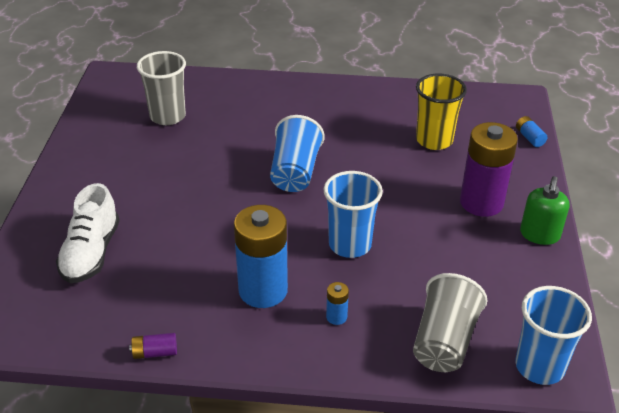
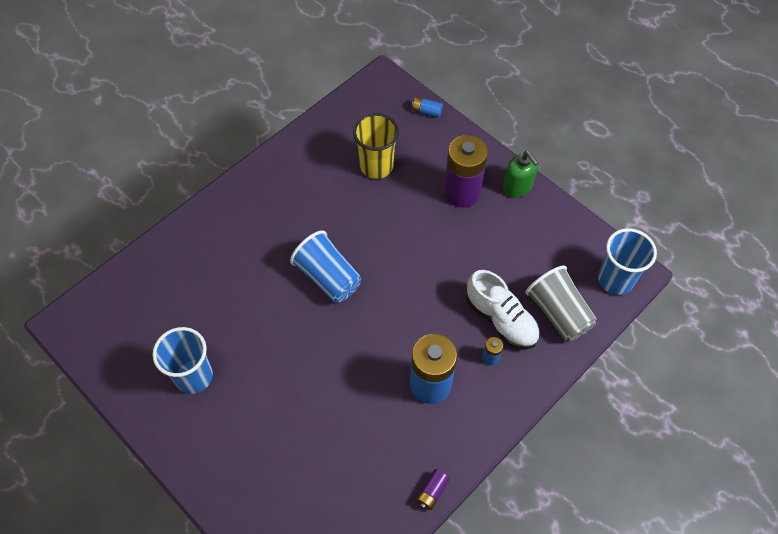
camera: 50 degrees left, 20 degrees up
white shoe [56,183,120,283] -> white shoe moved to [466,270,540,349]
grey cup [137,51,186,125] -> none
blue cup [324,171,383,258] -> blue cup moved to [152,327,213,394]

